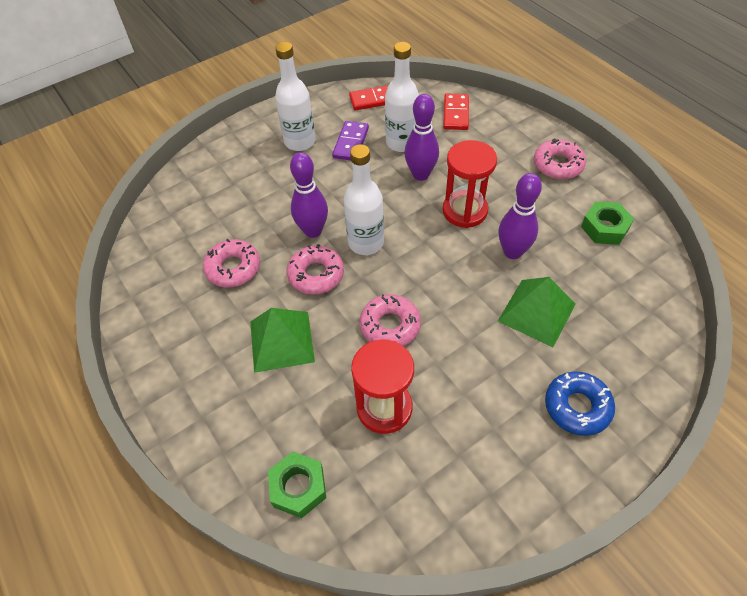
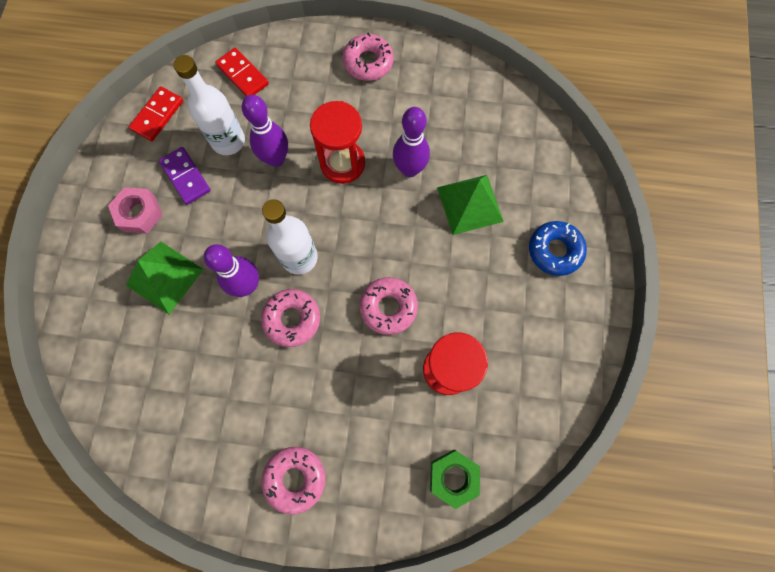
camera: 50 degrees left, 20 degrees up
pink donut [203,239,260,288] -> pink donut moved to [261,447,326,514]
green pyramid [250,308,315,373] -> green pyramid moved to [126,242,204,314]
white bottle [275,42,315,151] -> pink nut [108,187,163,234]
green nut [581,201,634,245] -> none

